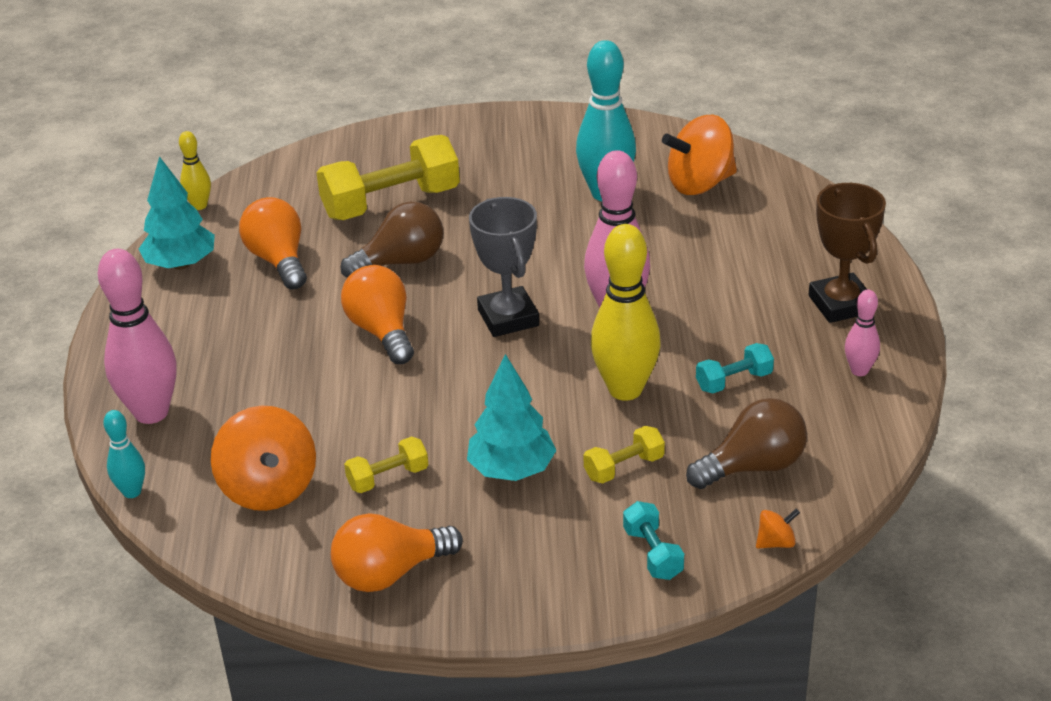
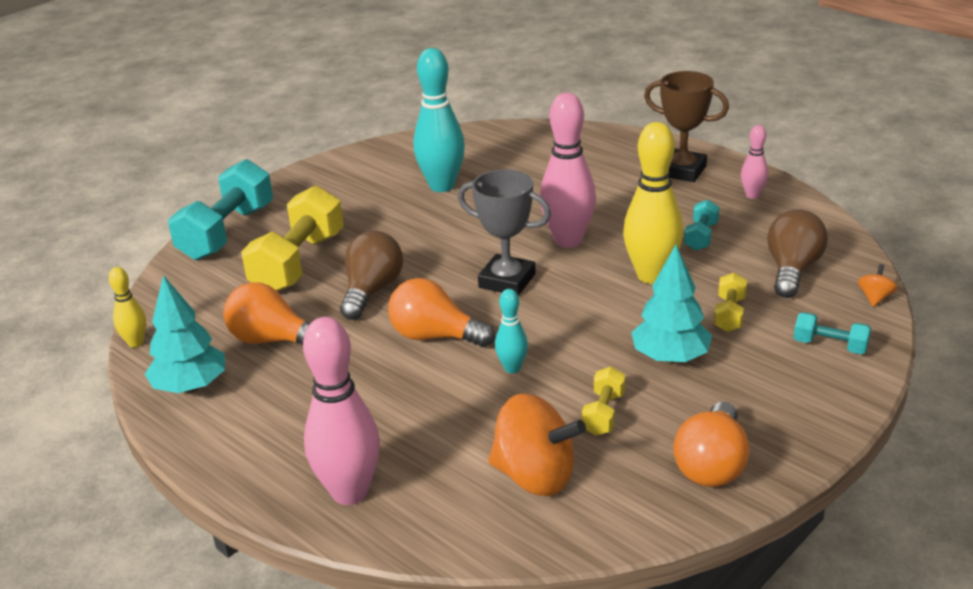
camera: 45 degrees left, 5 degrees down
turquoise bowling pin [103,410,145,498] -> turquoise bowling pin moved to [495,289,528,373]
orange spinning top [662,114,737,195] -> none
none -> turquoise dumbbell [168,159,273,260]

